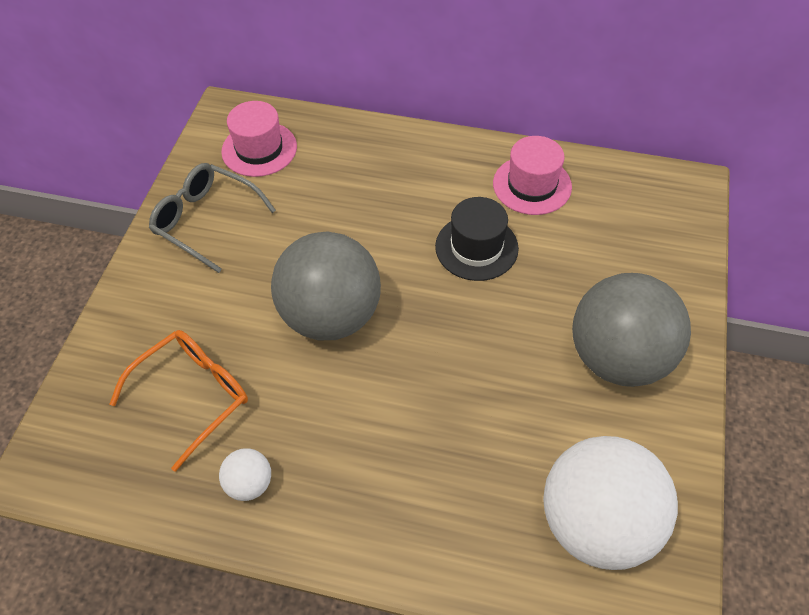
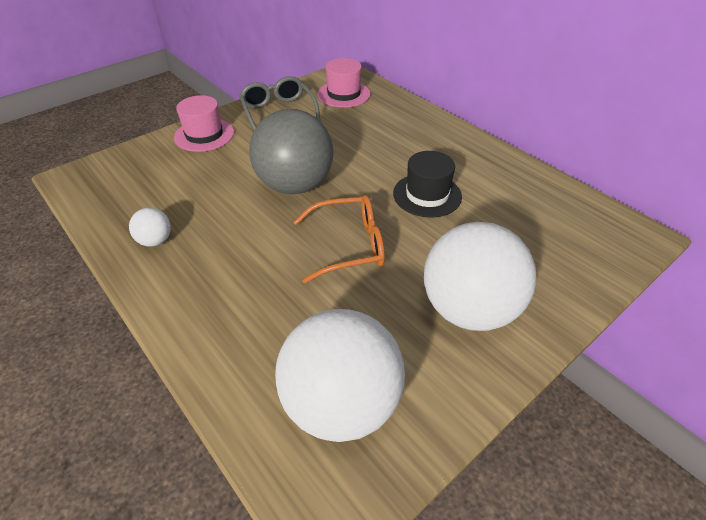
camera: 35 degrees right, 10 degrees down
orange glasses [109,330,248,472] -> orange glasses moved to [294,195,385,283]
pink hat [493,136,572,215] -> pink hat moved to [174,95,234,152]
grey ball [572,273,691,387] -> white ball [424,222,536,331]

